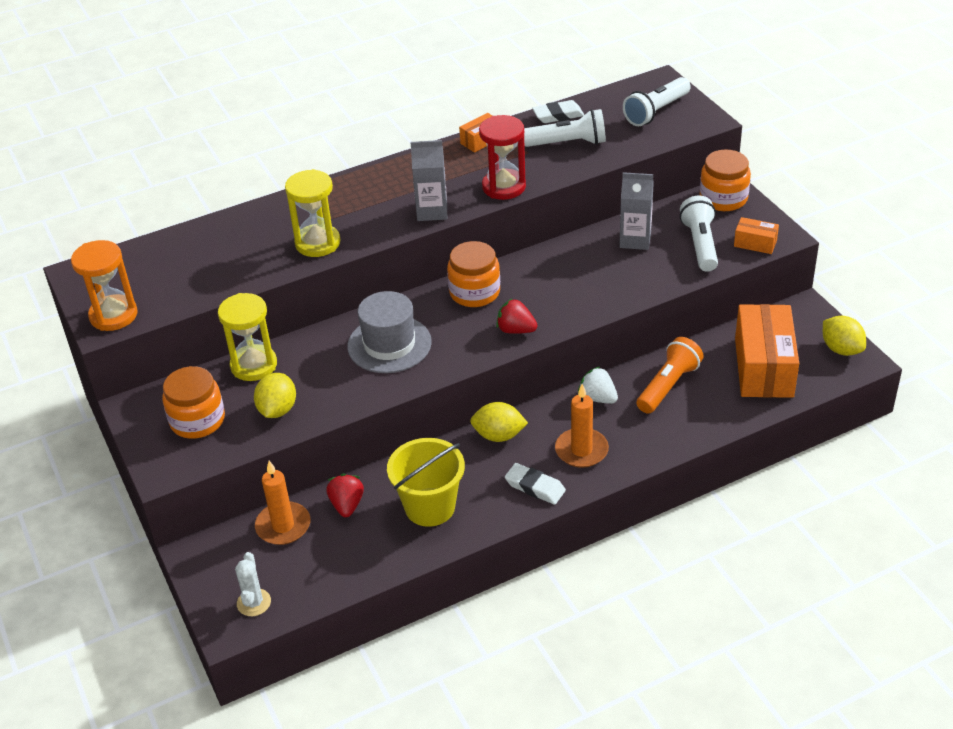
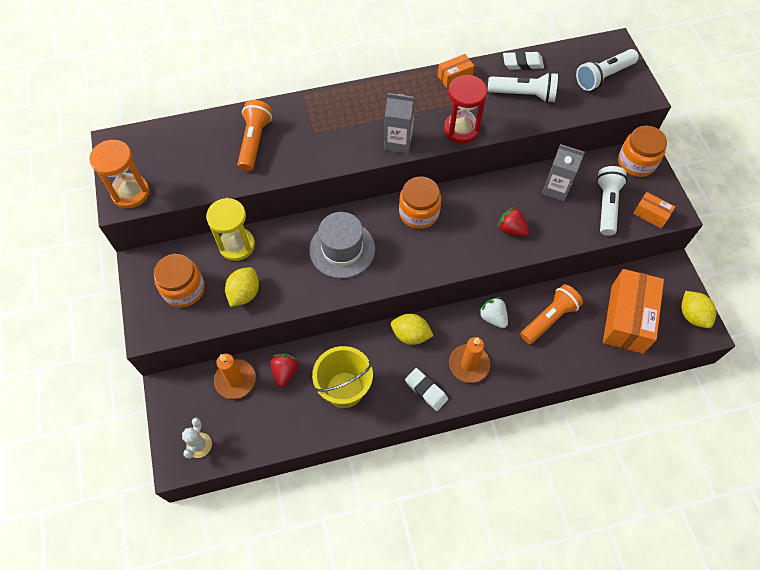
camera: 10 degrees right, 20 degrees up
yellow hourglass [285,169,341,257] -> none
red strawberry [496,298,538,334] -> red strawberry moved to [498,207,529,237]
none -> orange flashlight [237,100,272,172]

